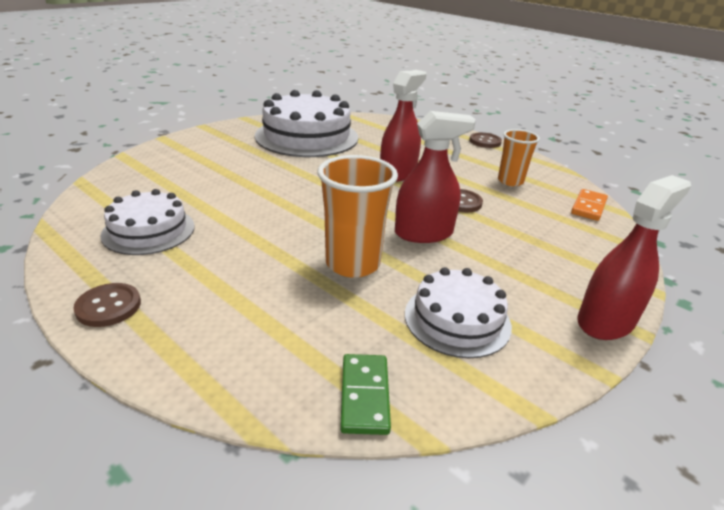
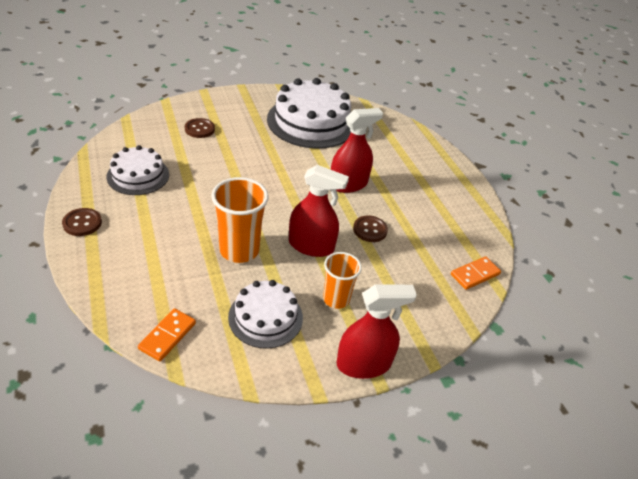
camera: 25 degrees right, 10 degrees up
green domino [340,354,391,435] -> orange domino [138,308,196,361]
brown button [469,133,502,148] -> brown button moved to [185,118,215,138]
orange cup [498,129,540,186] -> orange cup moved to [323,252,362,309]

